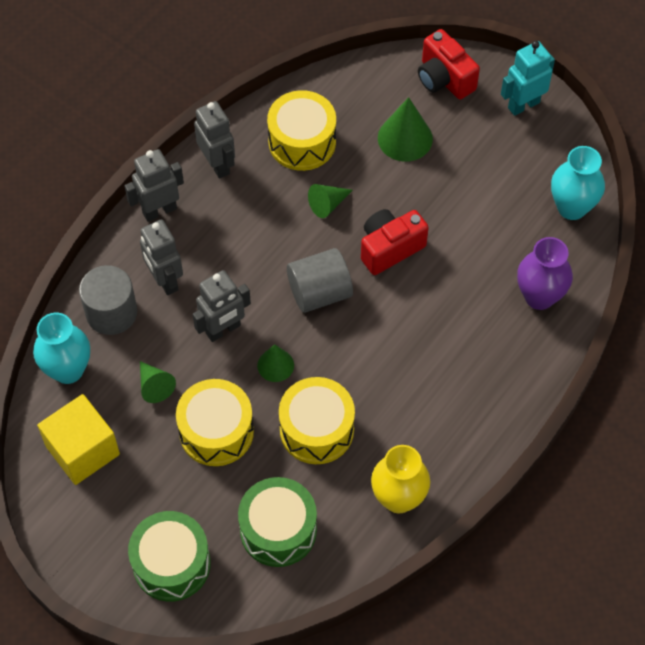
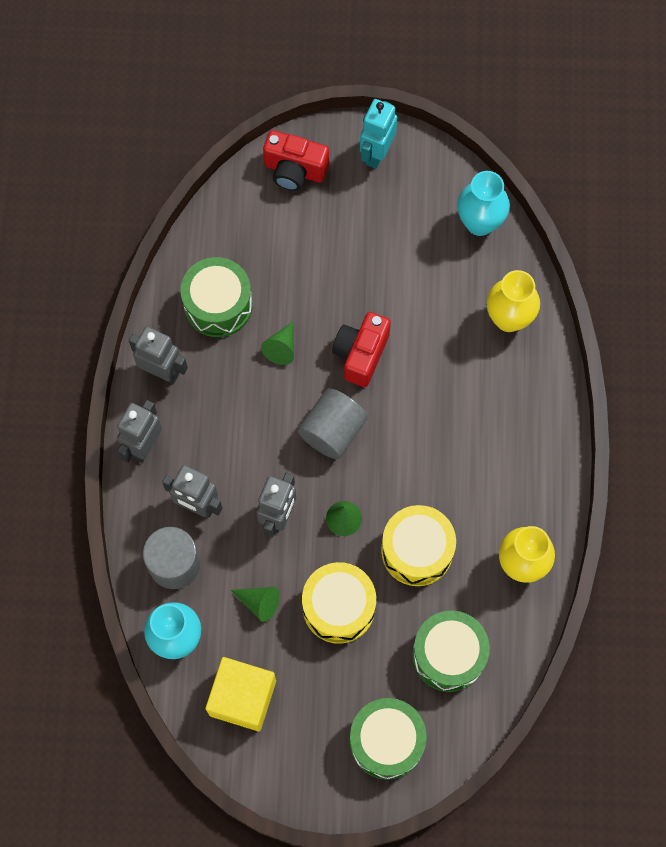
camera: 35 degrees left, 10 degrees up
yellow drum [267,90,336,171] -> green drum [180,257,253,337]
green cone [378,97,433,162] -> none
purple vase [517,237,573,310] -> yellow vase [487,270,540,332]

